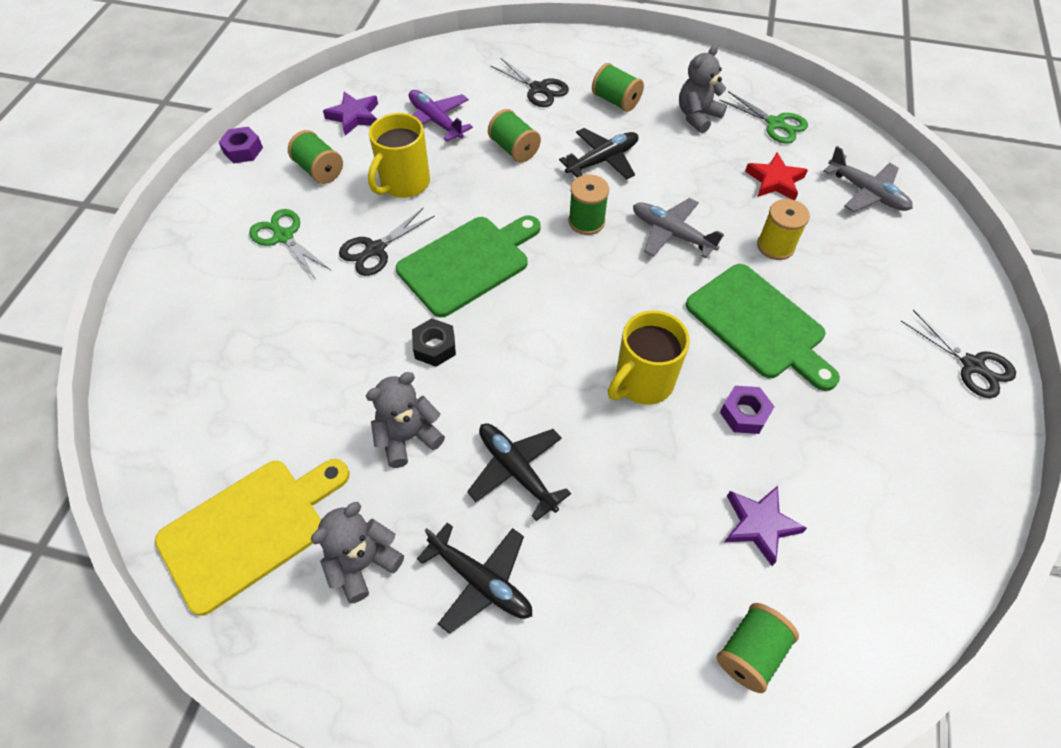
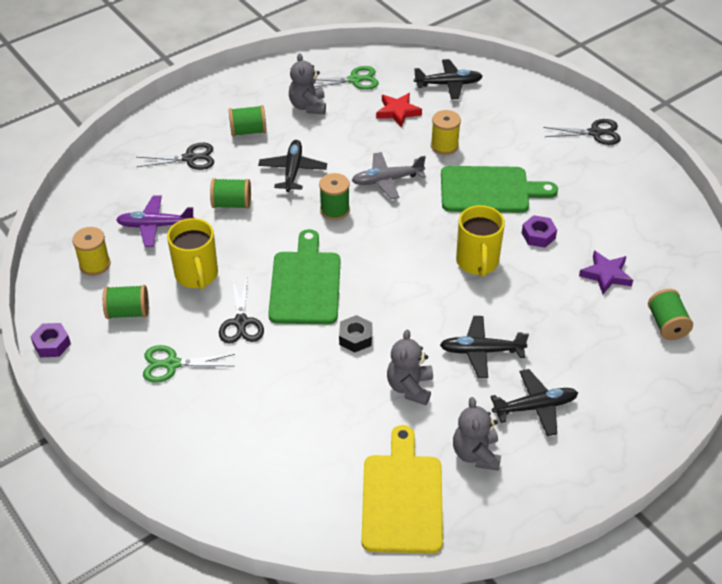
camera: 50 degrees left, 10 degrees down
purple star [323,92,378,136] -> yellow spool [72,227,111,276]
grey plane [824,146,913,212] -> black plane [414,59,483,100]

